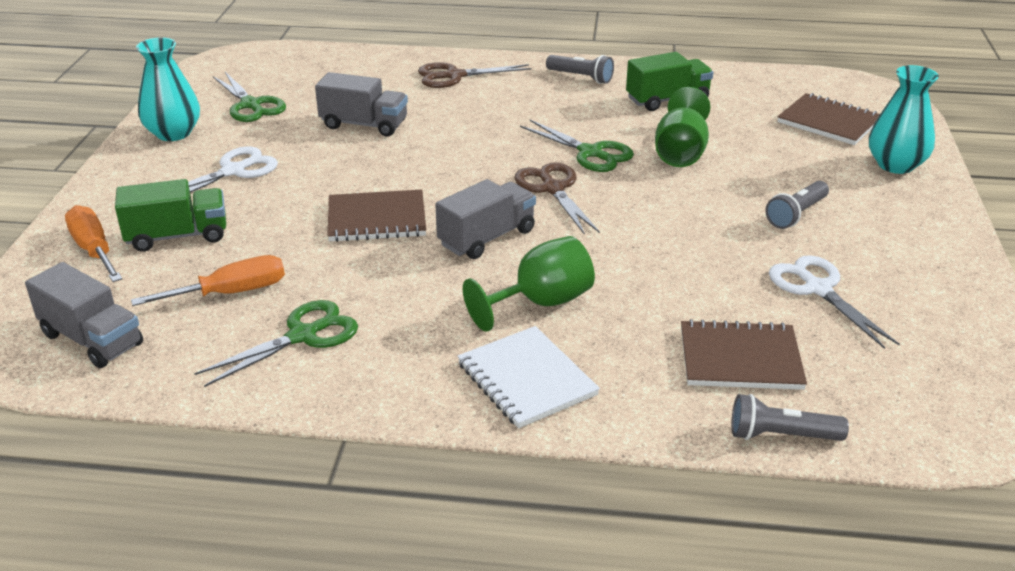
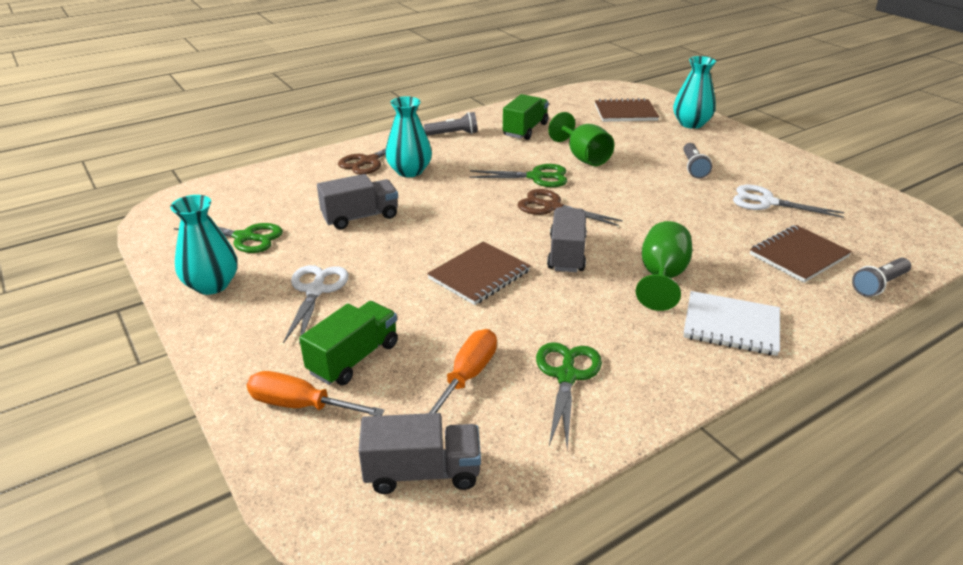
camera: 40 degrees left, 0 degrees up
none -> turquoise vase [385,96,432,177]

